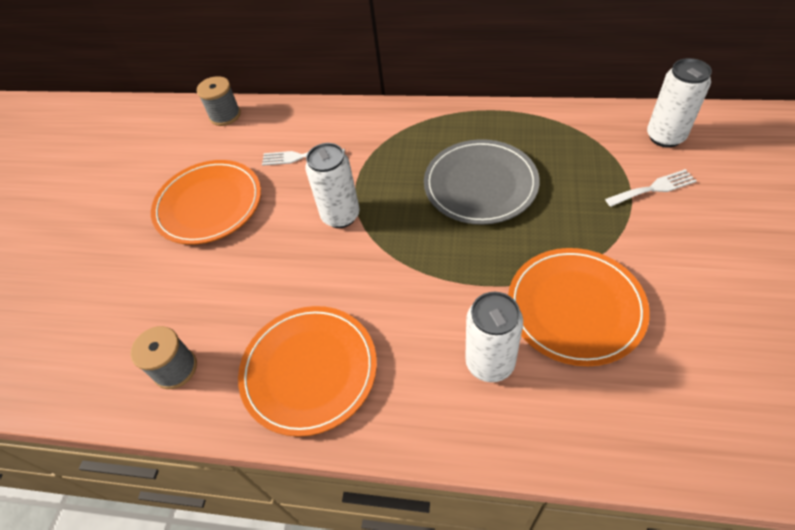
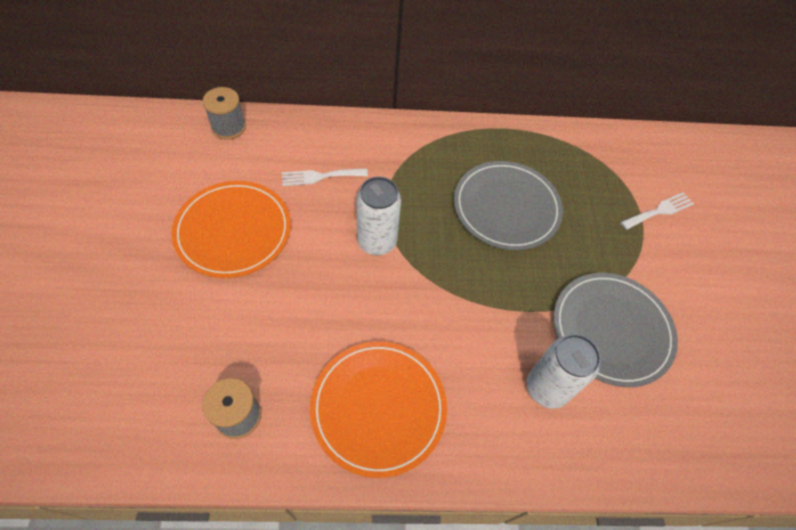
camera: 20 degrees left, 5 degrees up
orange plate [508,248,650,366] -> grey plate [554,273,678,387]
white can [647,58,712,148] -> none

